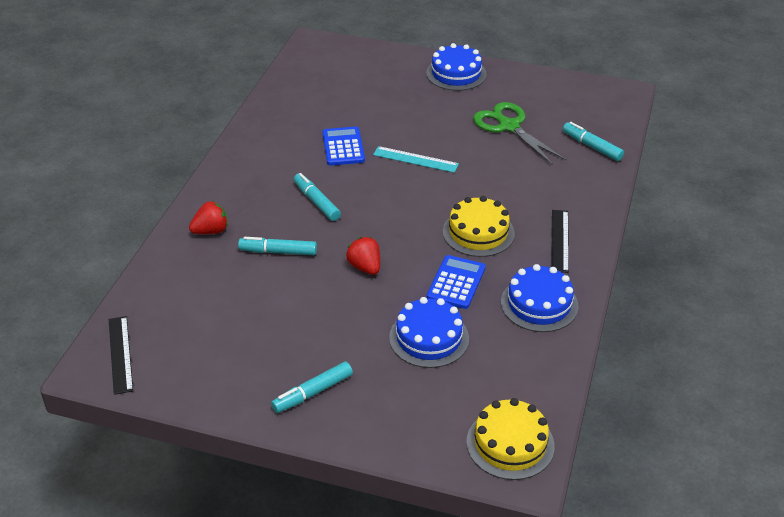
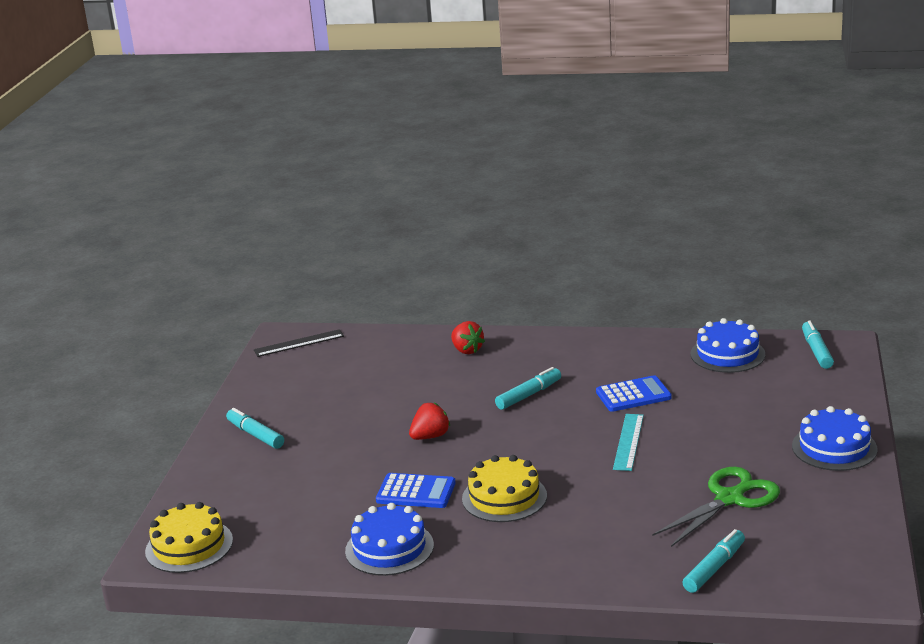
camera: 85 degrees right, 15 degrees down
turquoise marker [238,237,317,255] -> turquoise marker moved to [802,320,834,369]
blue cake [389,297,469,368] -> blue cake moved to [690,318,765,373]
black ruler [551,210,569,273] -> none

